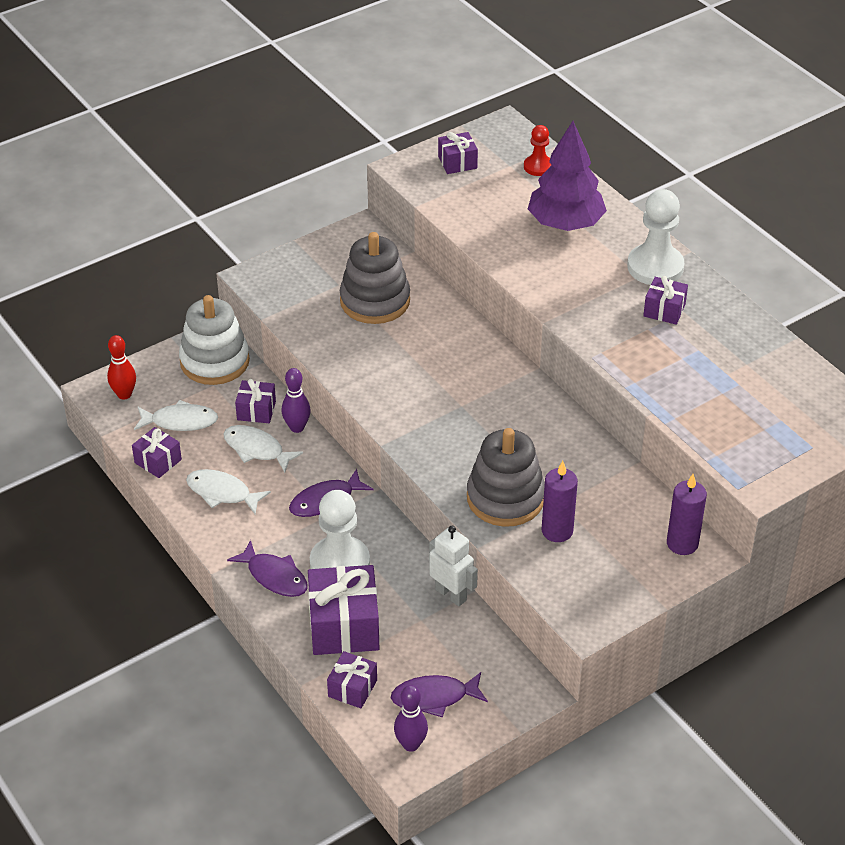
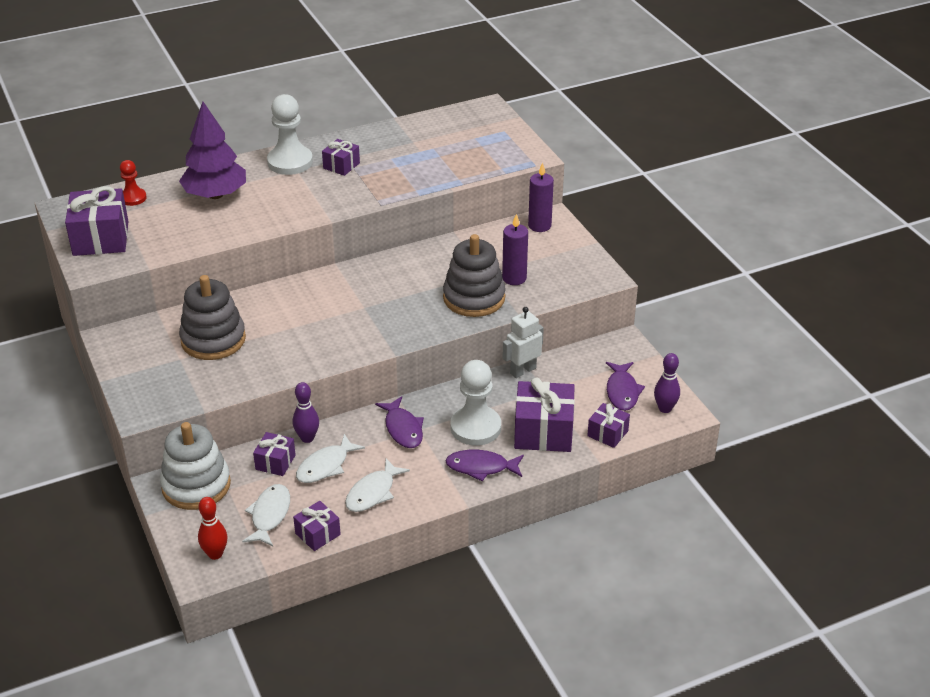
camera: 80 degrees left, 5 degrees down
purple fish [227,540,307,597] -> purple fish turned 135 degrees counterclockwise [445,450,524,481]
purple gift [438,132,478,174] -> purple gift [65,186,128,256], size x1.83

